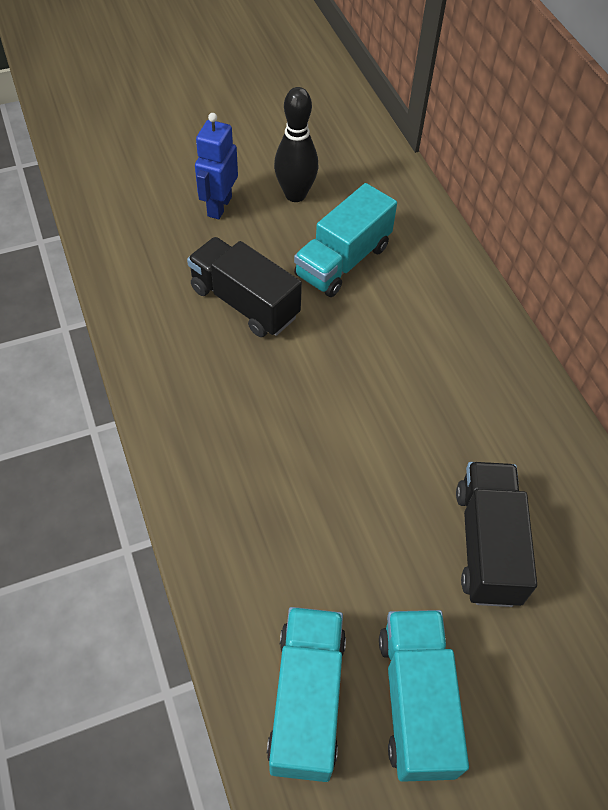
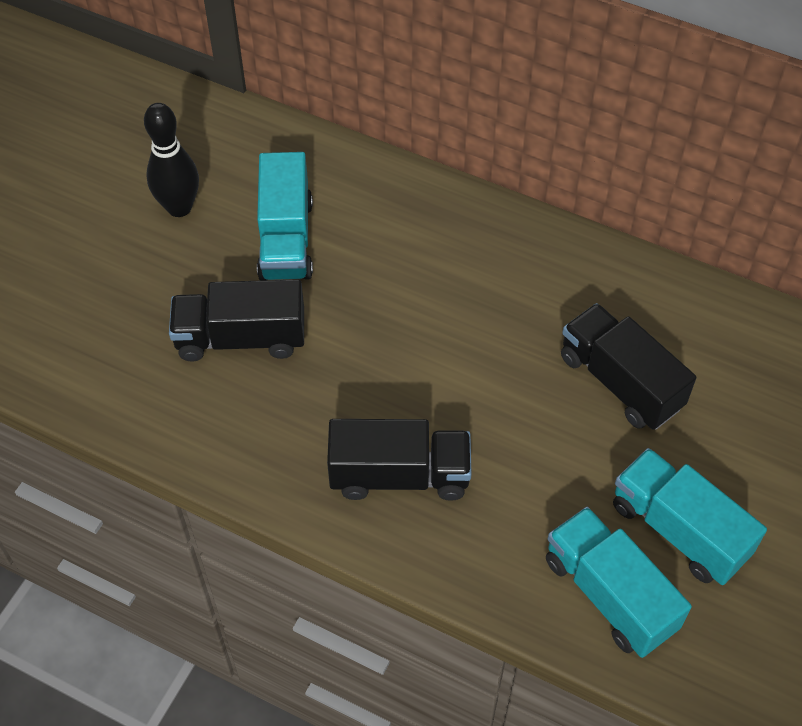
camera: 40 degrees left, 0 degrees up
blue robot [195,113,238,219] -> none
none -> black truck [327,419,472,501]

